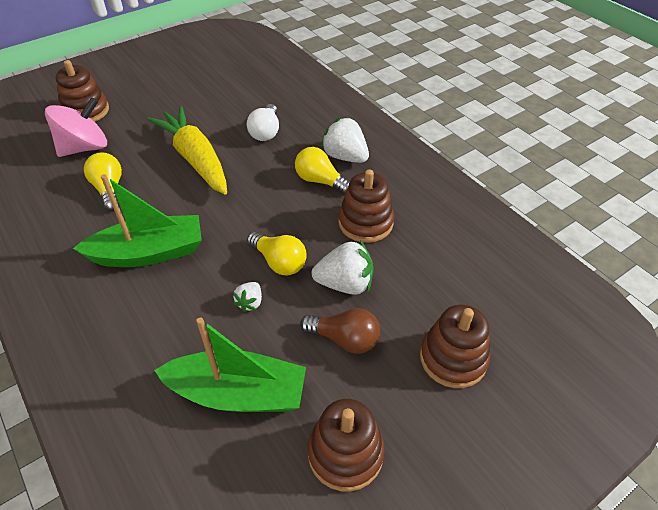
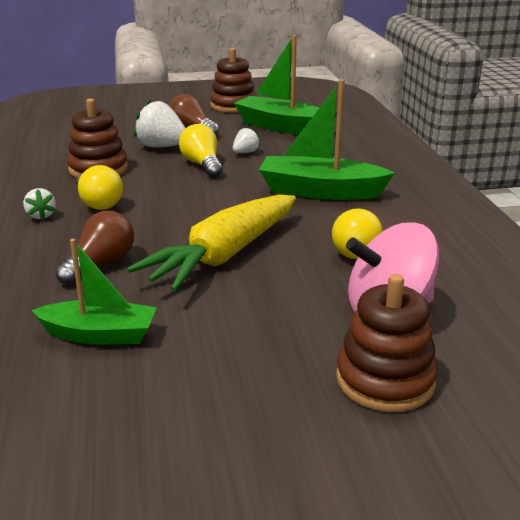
camera: 155 degrees left, 20 degrees down
yellow carrot [147,106,227,195] -> yellow carrot turned 45 degrees clockwise [127,195,296,291]
white light bulb [247,104,279,141] -> brown light bulb [55,211,134,285]
white strawberry [321,117,369,163] -> white strawberry [23,188,56,220], size x0.54
brown stacking toy [420,305,490,388] -> none
none -> green boat [31,239,157,345]

